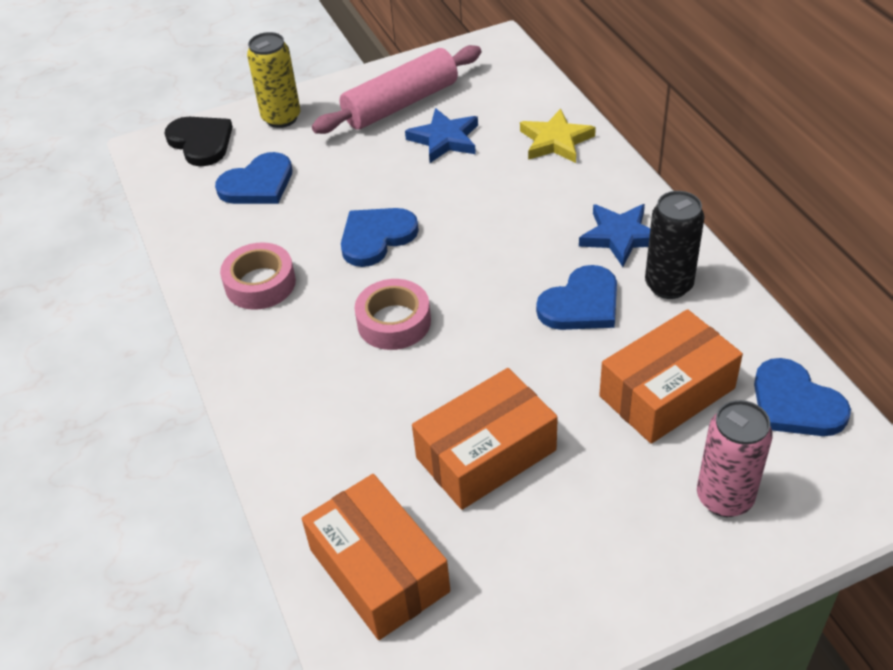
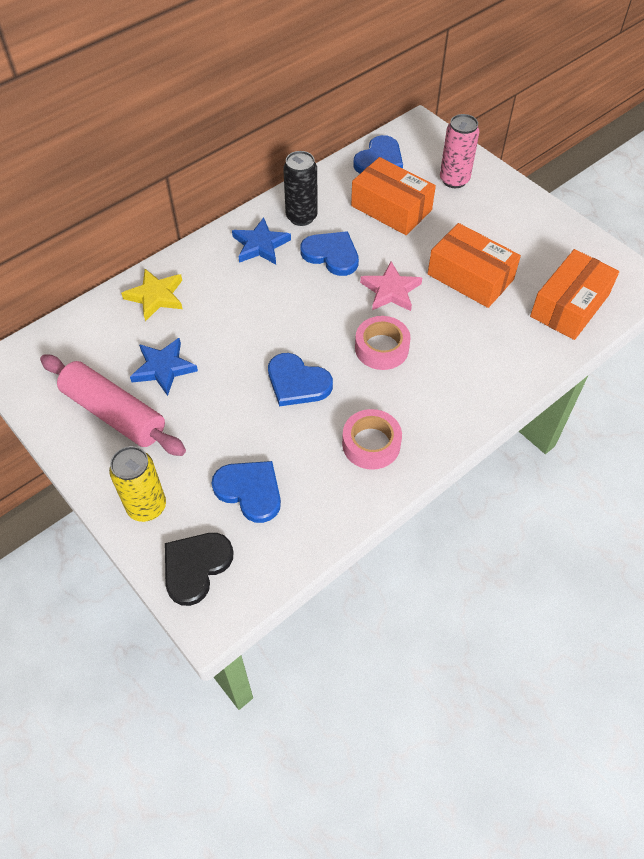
camera: 110 degrees left, 10 degrees up
none -> pink star [360,261,422,311]

